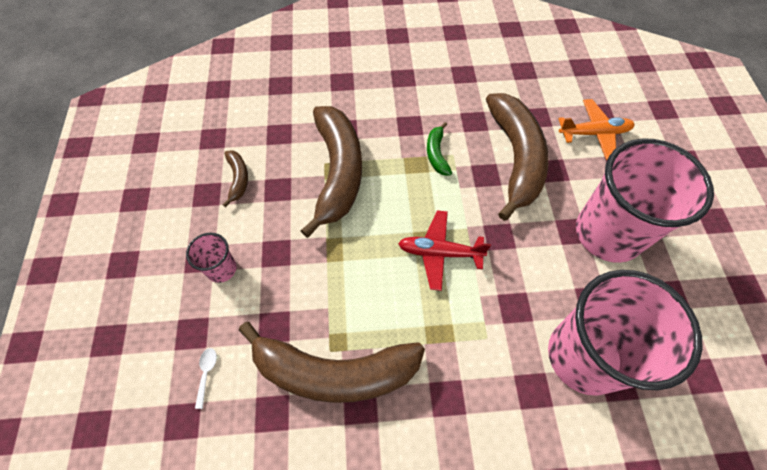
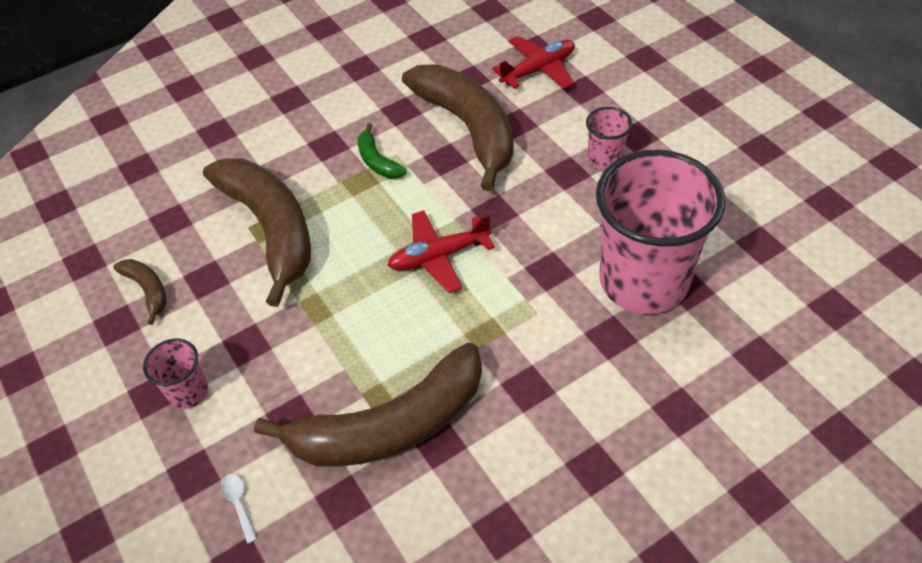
camera: 25 degrees left, 10 degrees down
orange plane [558,99,635,160] -> red plane [492,36,575,89]
pink cup [576,138,714,263] -> pink cup [586,107,632,170], size x0.43

